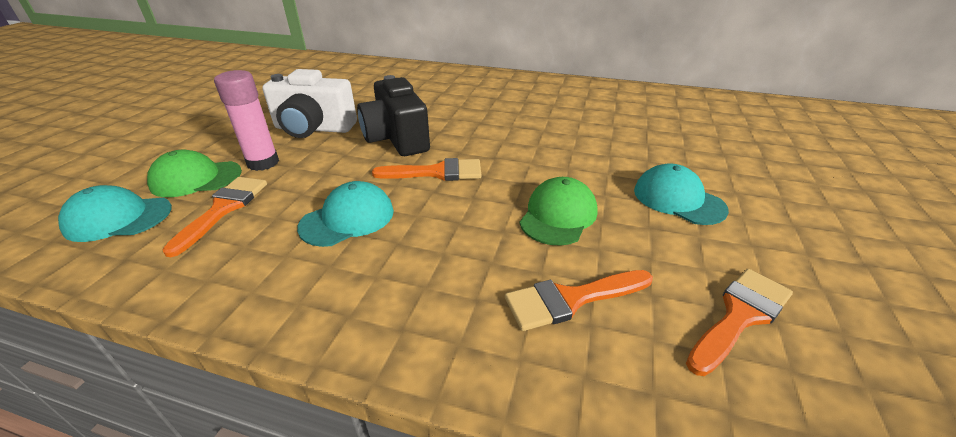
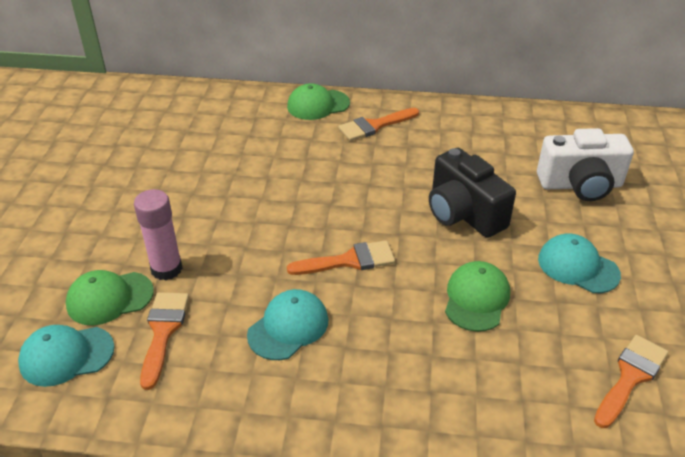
camera: 10 degrees left, 5 degrees up
white camera [262,69,357,138] -> white camera moved to [537,128,634,201]
black camera [357,75,430,156] -> black camera moved to [429,148,516,238]
orange brush [505,270,653,331] -> orange brush moved to [338,108,419,141]
none -> green cap [287,83,350,120]

